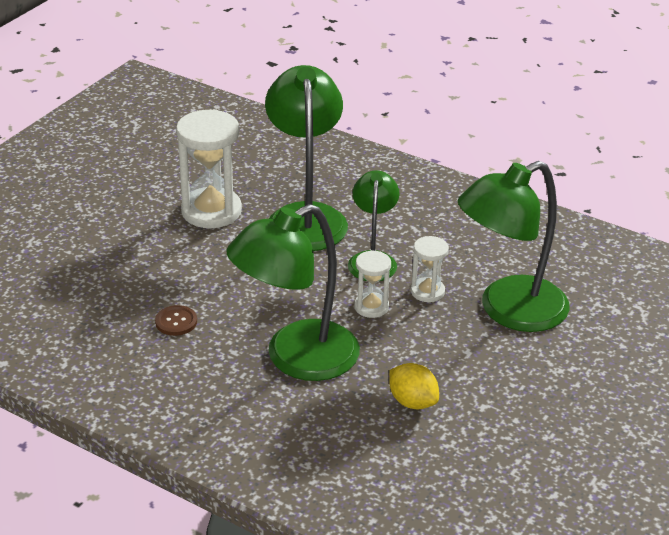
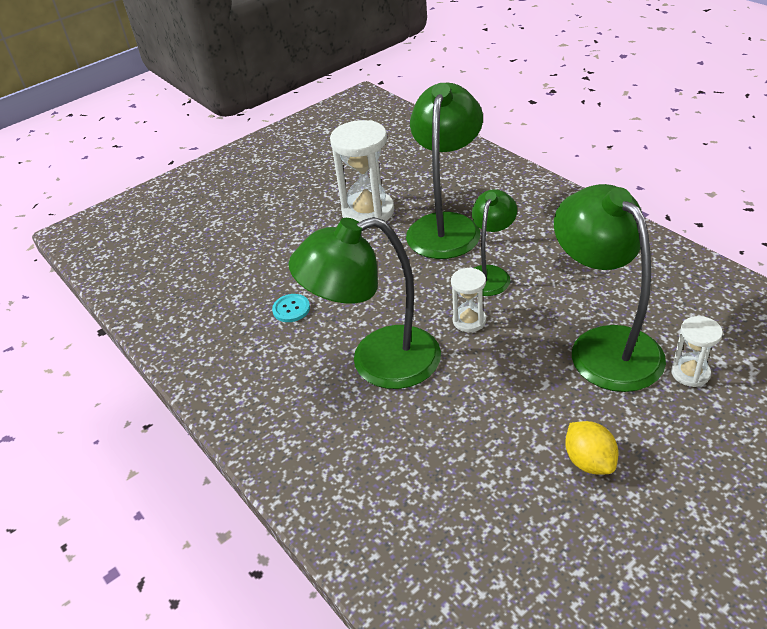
camera: 25 degrees right, 5 degrees up
brown button [155,305,197,336] -> turquoise button [272,294,310,322]
yellow lemon [389,363,439,409] -> yellow lemon moved to [565,421,619,475]
white hourglass [411,236,449,302] -> white hourglass moved to [671,316,723,387]
green lamp [458,161,569,332] -> green lamp turned 75 degrees clockwise [554,184,666,392]

